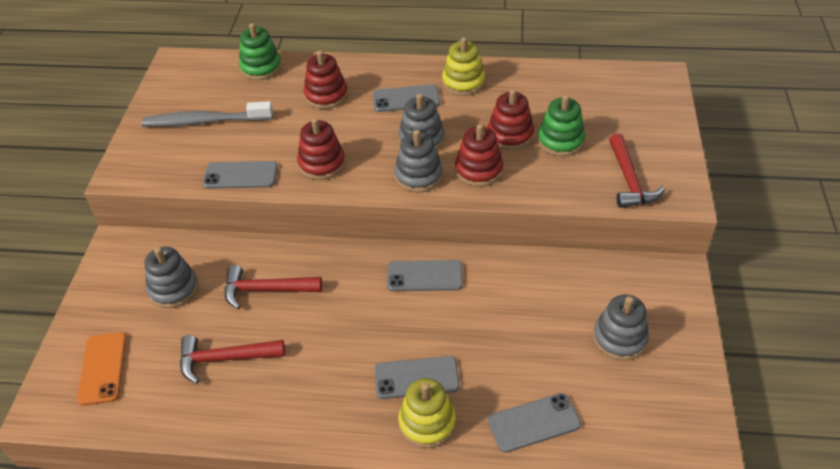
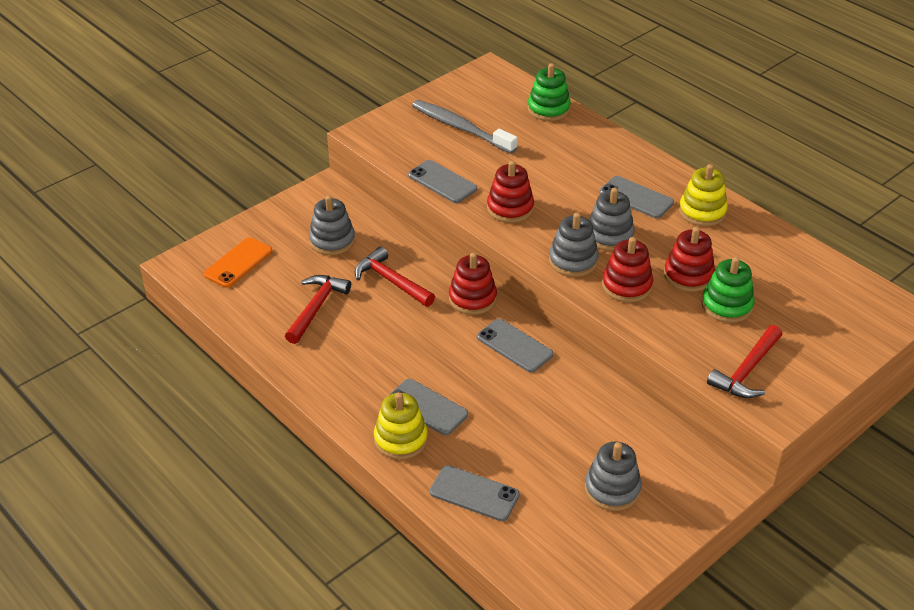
camera: 40 degrees right, 5 degrees down
red hammer [180,335,285,384] -> red hammer turned 75 degrees clockwise [285,275,351,344]
red stacking toy [303,51,348,109] -> red stacking toy moved to [449,253,497,315]

